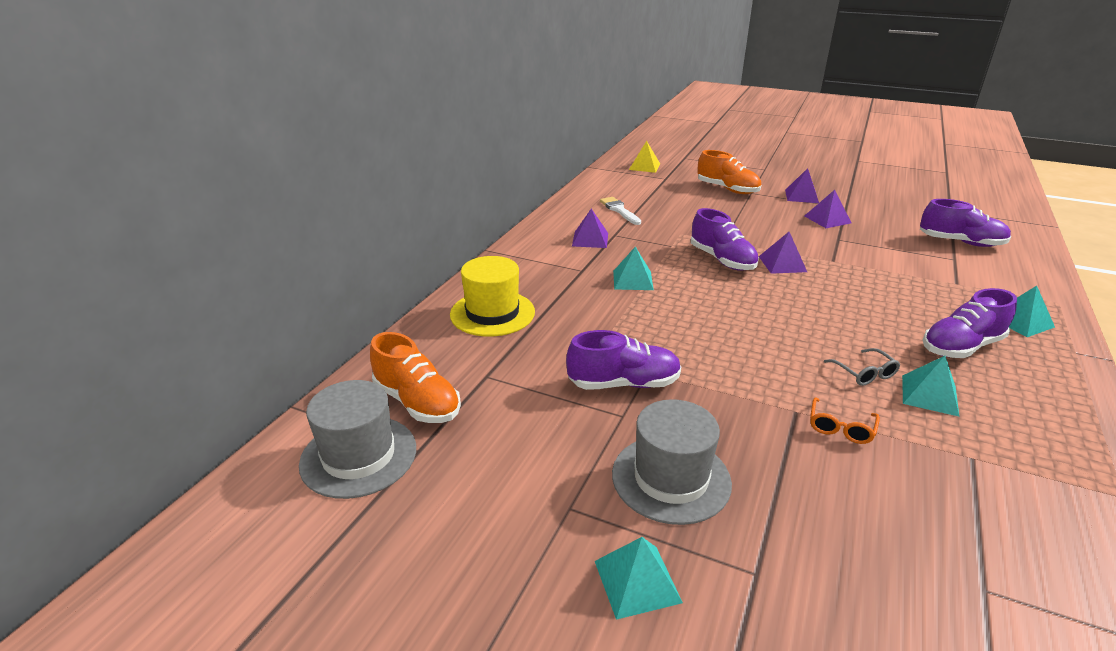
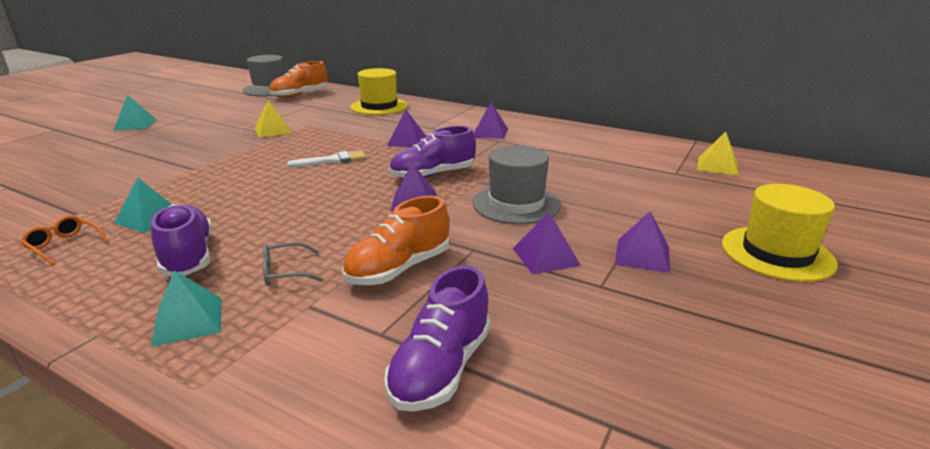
camera: 95 degrees right, 5 degrees down
purple shoe [566,330,682,390] -> yellow pyramid [254,100,292,138]
white brush [600,197,641,225] -> white brush moved to [287,150,366,168]
grey hat [612,399,732,525] -> grey hat moved to [473,145,561,224]
turquoise pyramid [613,247,654,290] -> purple pyramid [387,109,426,147]
orange shoe [697,150,761,194] -> orange shoe moved to [342,196,449,285]
orange glasses [810,397,880,444] -> orange glasses moved to [20,215,108,266]
grey glasses [824,348,900,386] -> grey glasses moved to [263,242,323,286]
none -> yellow hat [722,184,838,282]

